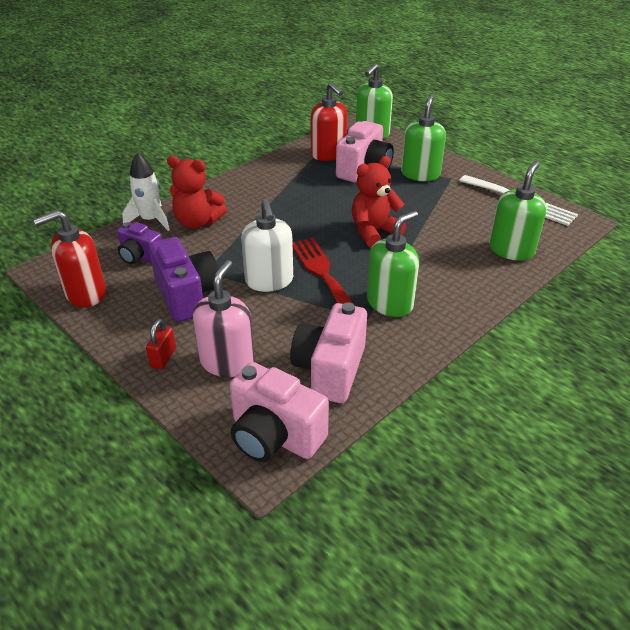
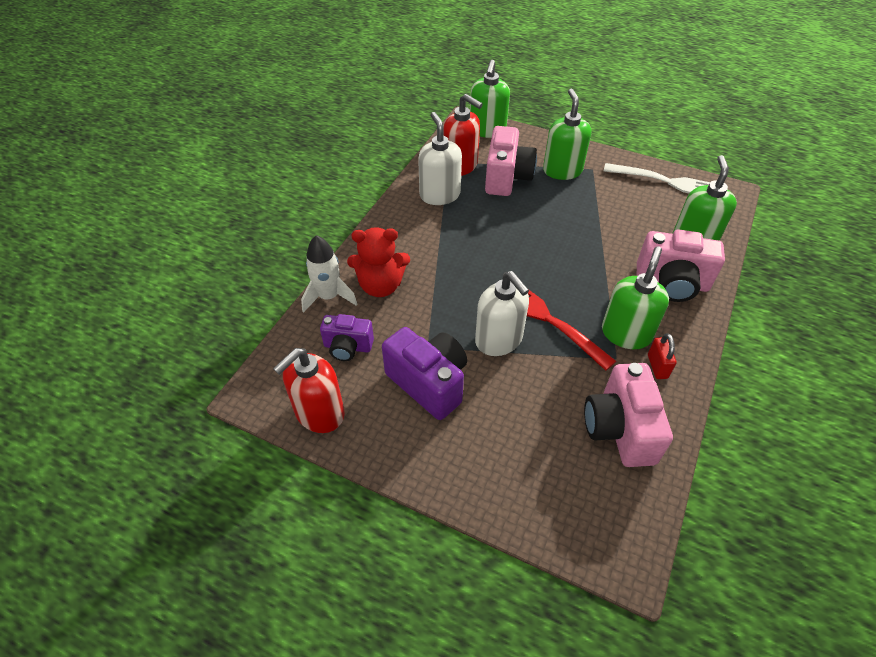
camera: 20 degrees left, 10 degrees up
red padlock [146,319,176,370] -> red padlock moved to [648,333,677,379]
pink soap dispenser [193,260,255,377] -> none
pink camera [230,362,329,462] -> pink camera moved to [637,229,725,302]
red teddy bear [352,156,406,248] -> none
none -> white soap dispenser [418,112,462,205]

